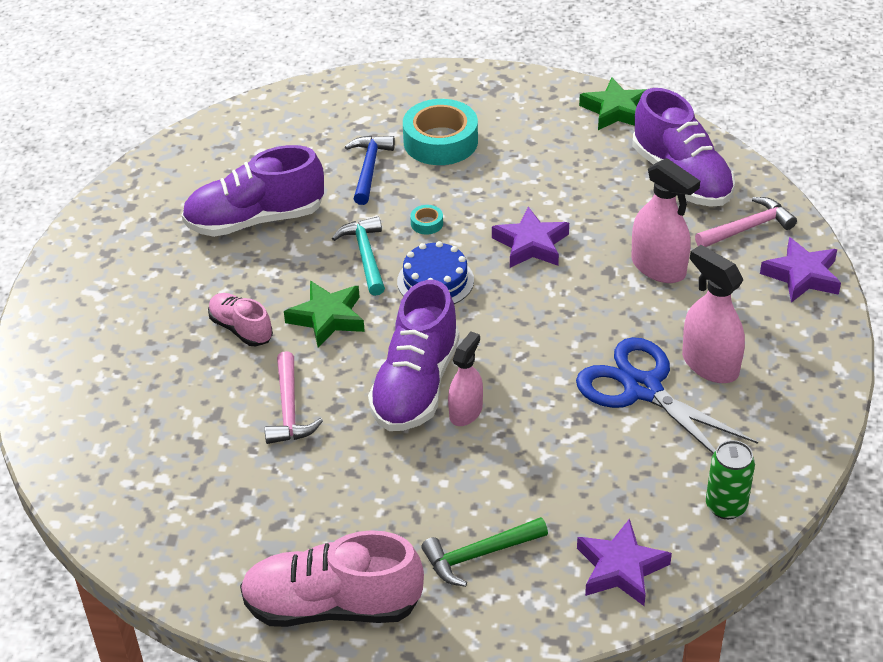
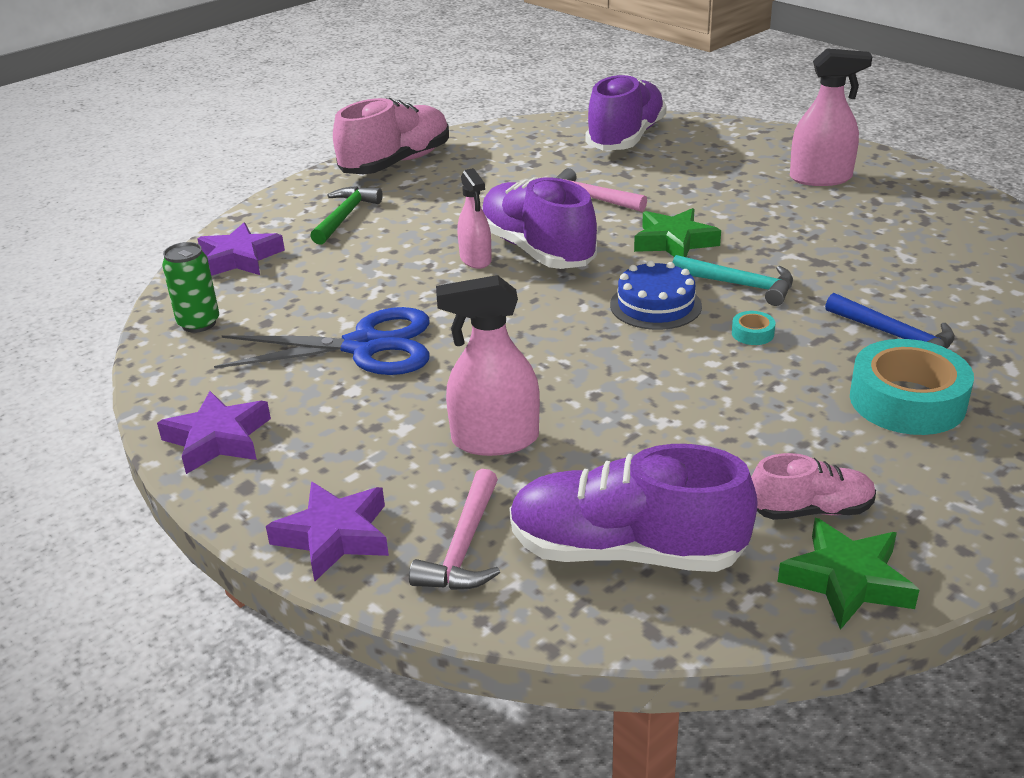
camera: 130 degrees right, 10 degrees down
purple shoe [182,145,324,237] -> purple shoe moved to [585,74,666,151]
pink shoe [208,293,273,346] -> pink shoe moved to [751,453,876,520]
purple star [492,207,569,268] -> purple star moved to [157,391,271,474]
pink spray bottle [682,245,745,383] -> pink spray bottle moved to [790,48,873,186]

